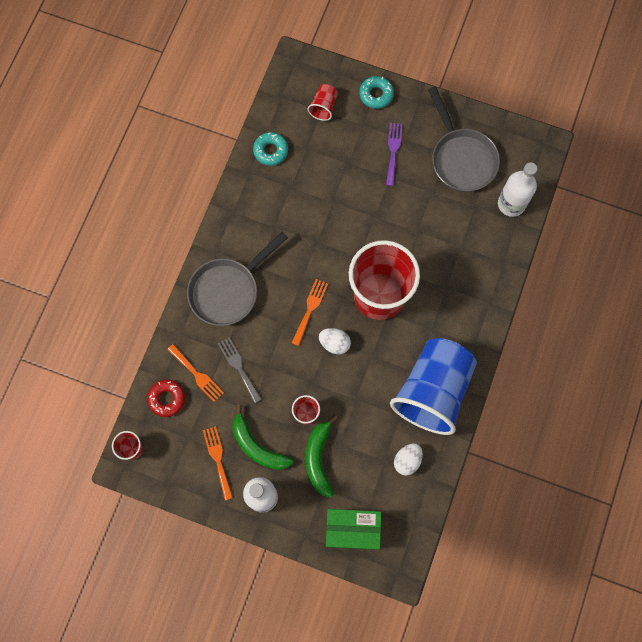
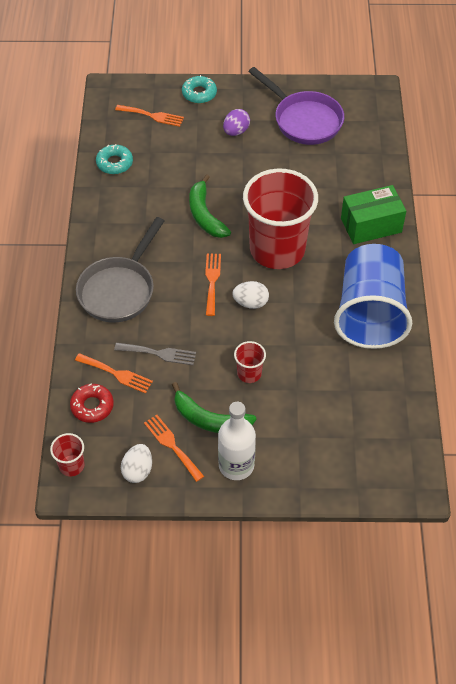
camera: 20 degrees left, 20 degrees down
grey fork [218,337,262,403] -> grey fork turned 150 degrees clockwise [114,343,196,365]
green banana [305,414,338,497] -> green banana moved to [189,174,231,238]
red cup [308,84,338,121] -> orange fork [115,105,184,127]
green box [326,509,381,550] -> green box moved to [341,185,406,244]
purple fork [386,123,403,186] -> purple egg [223,109,250,136]
white egg [394,443,423,476] -> white egg moved to [121,444,152,483]
grey pan [428,87,500,192] -> purple pan [248,67,344,145]
white bottle [498,162,537,217] -> none

